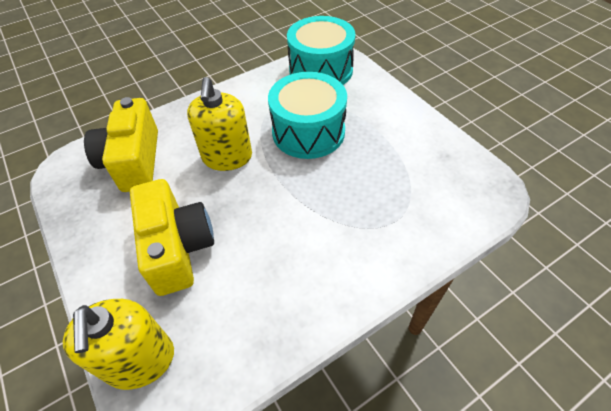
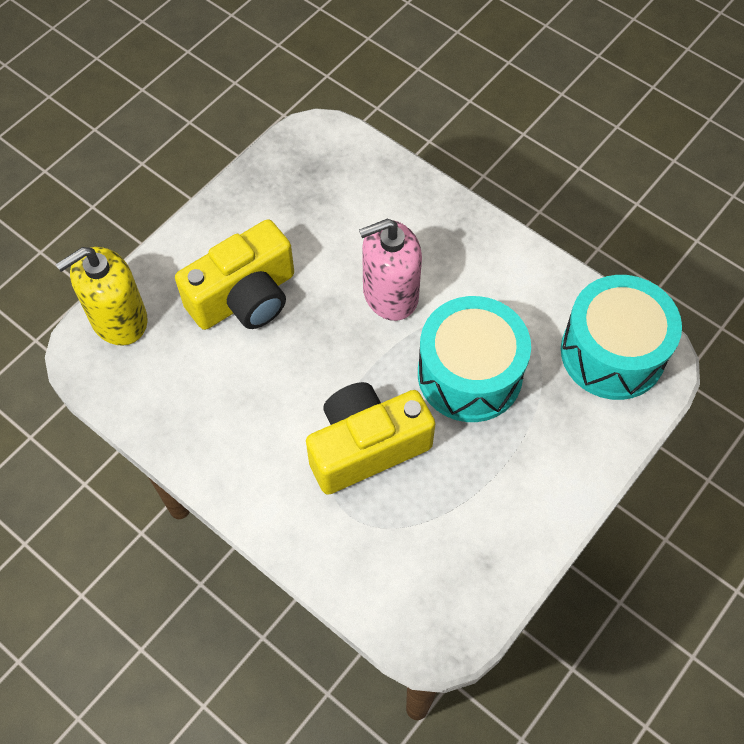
camera: 70 degrees right, 10 degrees up
yellow camera [84,97,158,192] -> yellow camera moved to [306,382,435,495]
yellow soap dispenser [187,77,252,171] -> pink soap dispenser [359,219,422,321]

